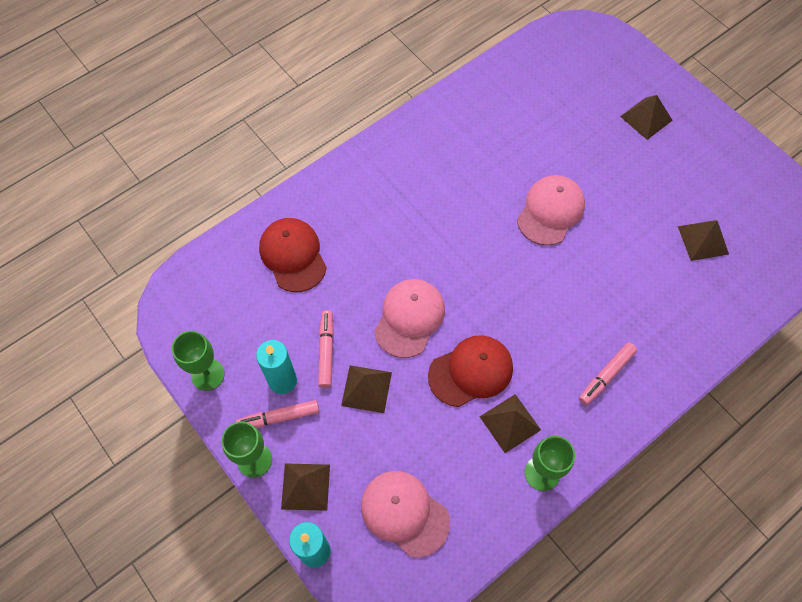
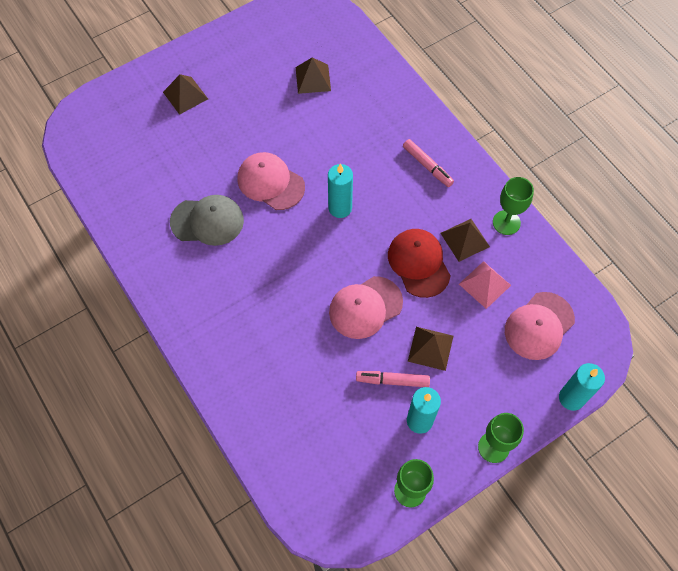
camera: 85 degrees left, 0 degrees up
pink marker [236,400,319,428] -> none
red cap [259,218,327,292] -> none
brown pyramid [281,464,330,511] -> none
pink cap [374,279,445,358] -> pink cap turned 60 degrees counterclockwise [329,276,403,339]
none -> grey cap [170,195,244,246]
none -> turquoise candle [328,164,353,218]
none -> pink pyramid [459,261,511,309]

